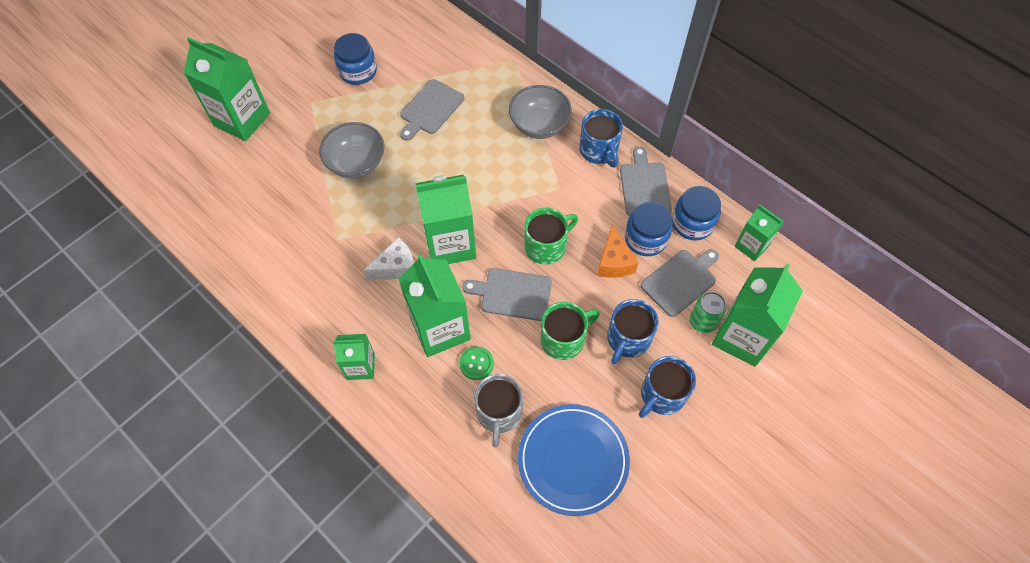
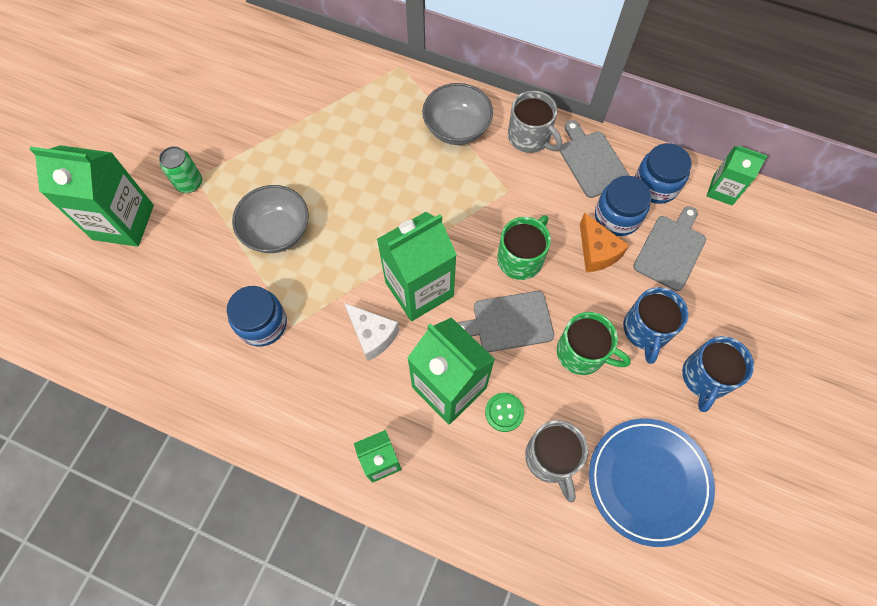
camera: 20 degrees left, 5 degrees up
blue jar [334,33,377,85] -> blue jar moved to [227,286,287,347]
white cheese [363,237,414,281] -> white cheese turned 90 degrees clockwise [344,303,399,361]
grey cutting board [400,79,464,141] -> none
green mug [540,302,600,360] -> green mug turned 75 degrees clockwise [557,312,631,375]
blue mug [579,109,623,167] -> grey mug [508,91,562,153]
green can [690,292,727,333] -> green can moved to [159,146,202,193]
green carton [712,263,803,367] -> none

